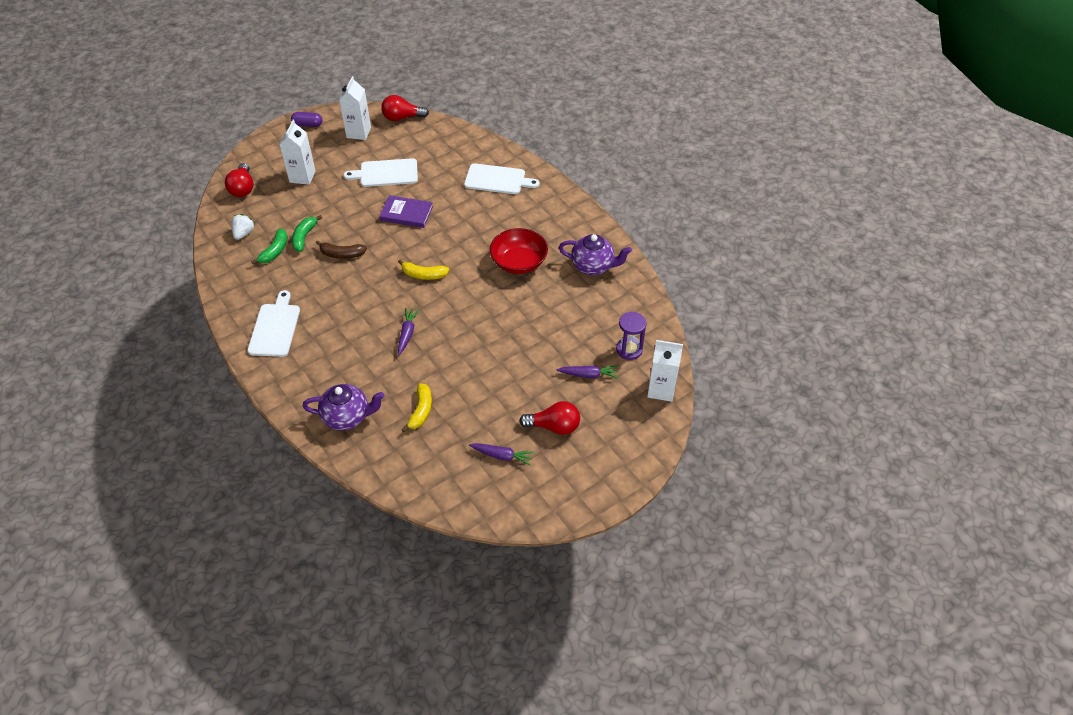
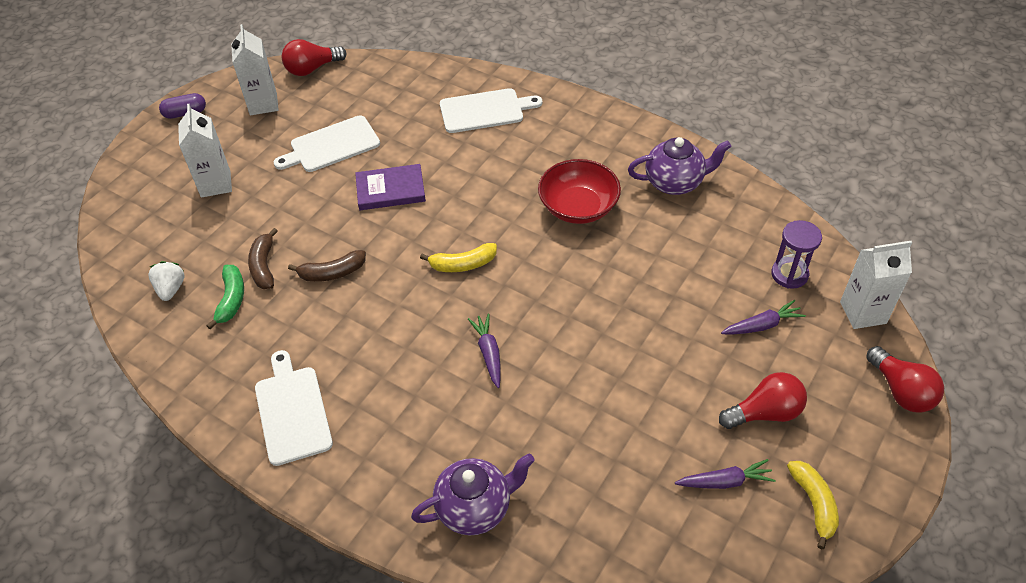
camera: 20 degrees left, 0 degrees up
red light bulb [225,163,254,197] -> red light bulb moved to [866,346,944,413]
green banana [292,215,322,252] -> brown banana [248,228,278,289]
yellow banana [402,383,432,432] -> yellow banana moved to [787,461,839,549]

